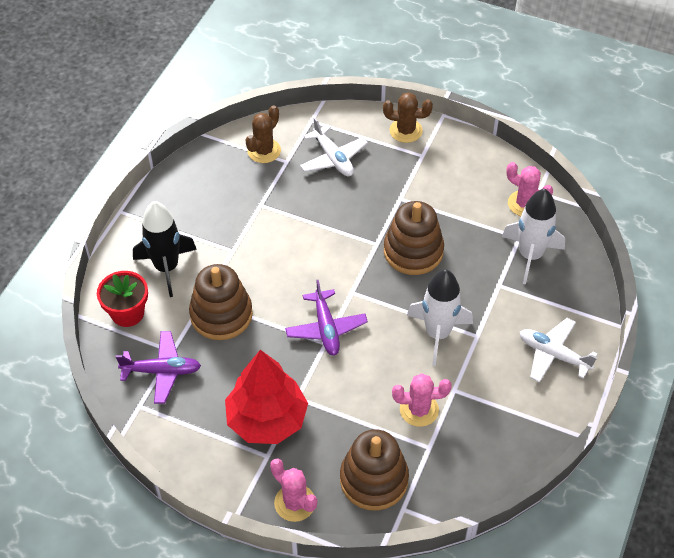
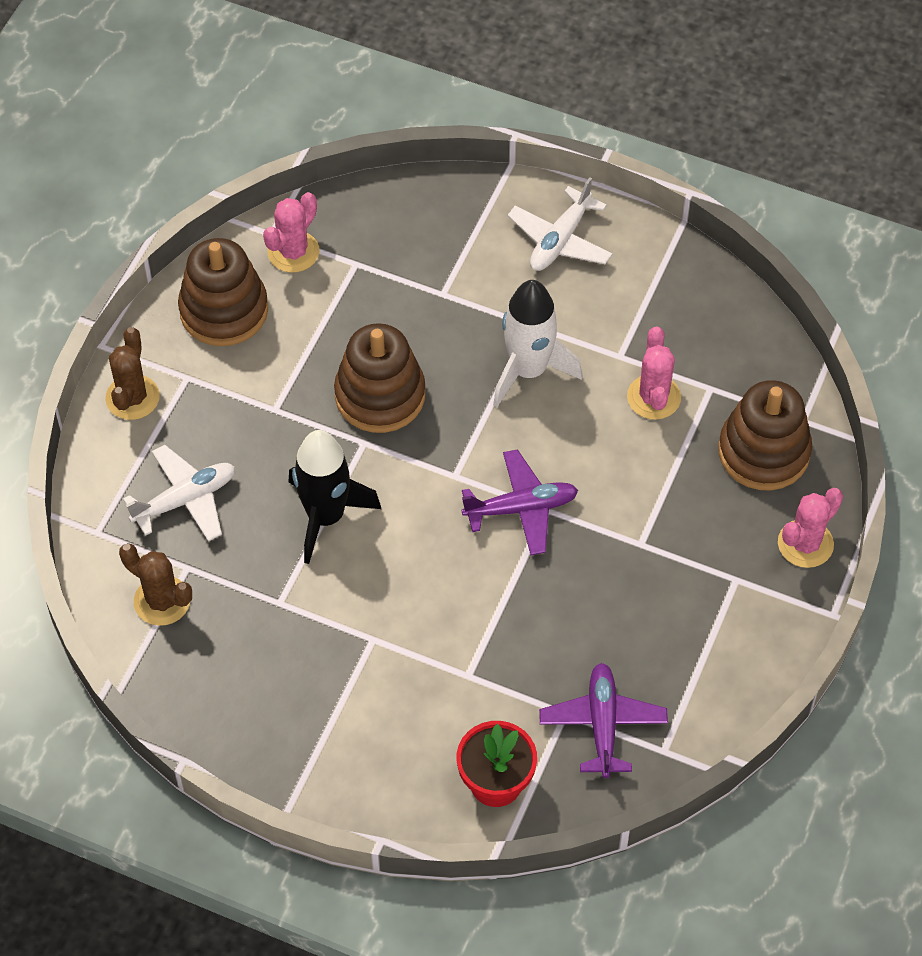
camera: 90 degrees left, 5 degrees up
black rocket [133,201,197,297] -> black rocket moved to [288,430,381,564]
brown stacking toy [189,264,253,340] -> brown stacking toy moved to [178,238,268,346]
red tree [225,350,308,444] -> none
white rocket [502,189,565,284] -> none

